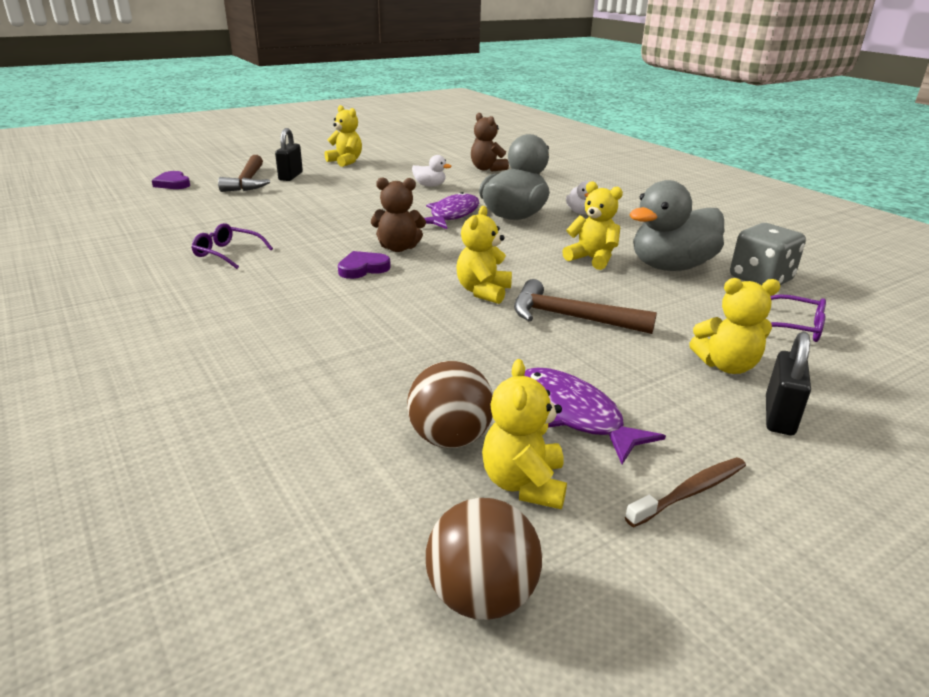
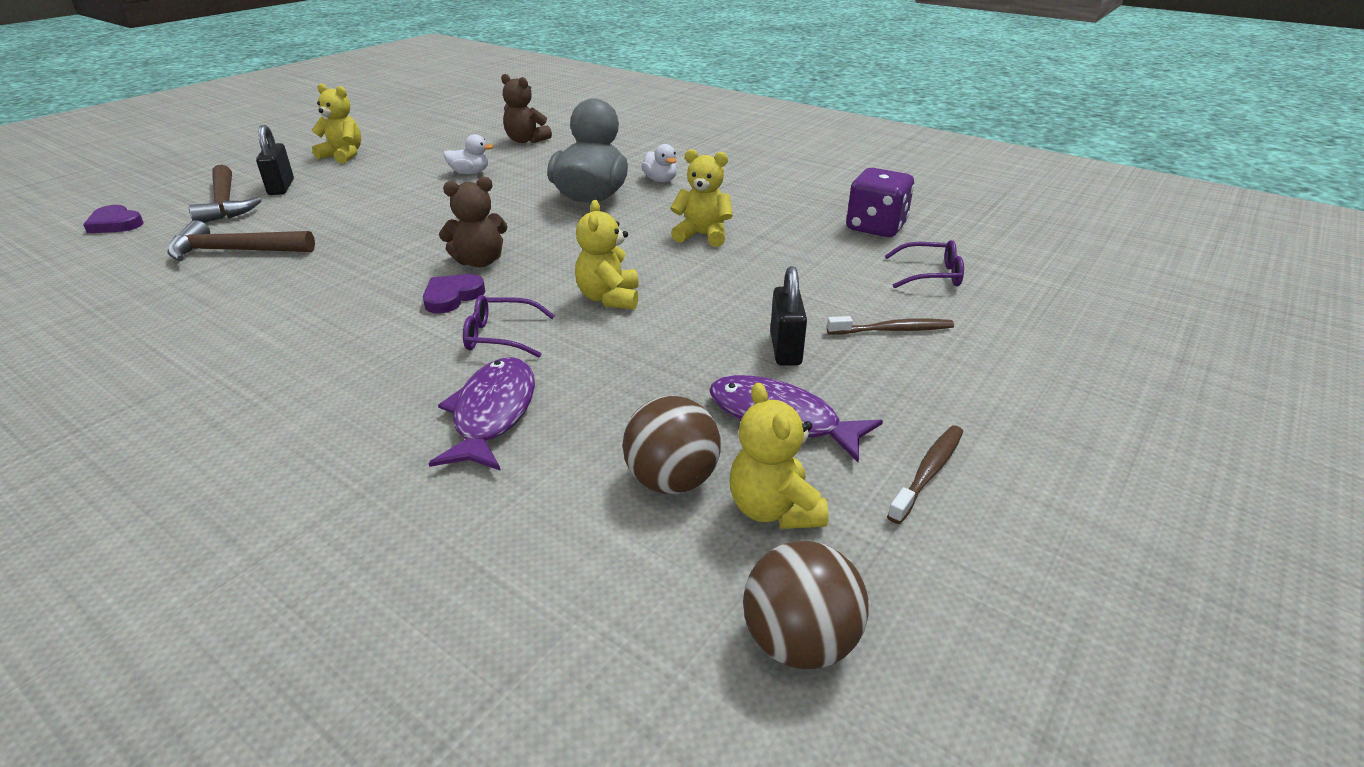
camera: 20 degrees left, 5 degrees up
purple glasses [191,223,273,269] -> purple glasses moved to [463,295,555,357]
purple fish [424,192,479,229] -> purple fish moved to [429,357,535,471]
brown hammer [514,279,657,334] -> brown hammer moved to [167,220,315,261]
grey duck [629,180,724,271] -> none
yellow teddy bear [689,278,781,374] -> brown toothbrush [827,316,954,335]
grey dice [730,223,806,285] -> purple dice [846,168,914,237]
black padlock [766,332,811,435] -> black padlock moved to [770,266,807,366]

